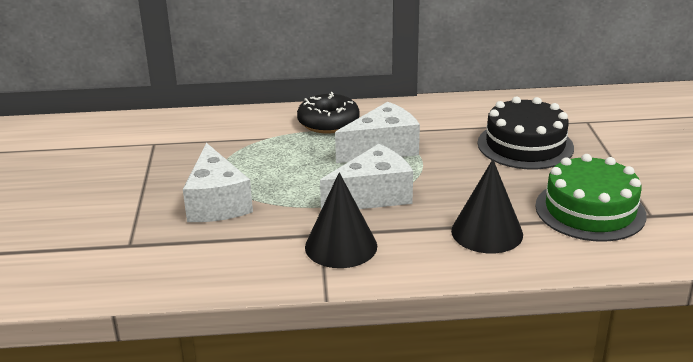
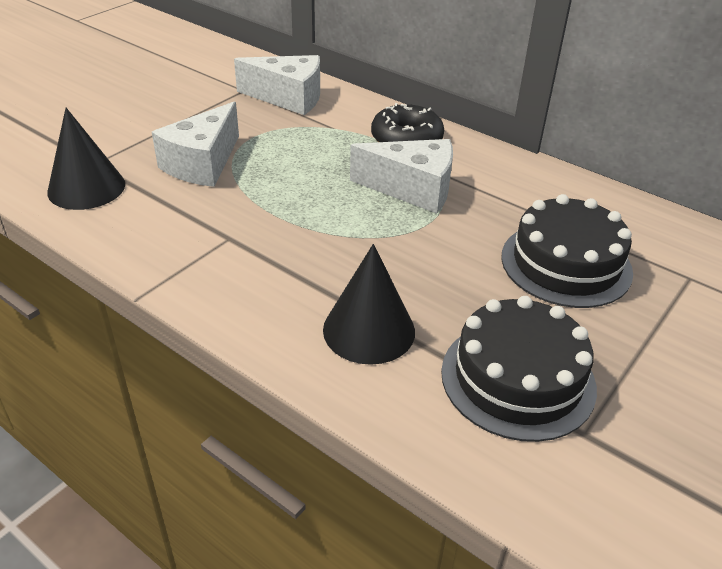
camera: 40 degrees right, 10 degrees up
black cone [305,172,377,268] -> black cone moved to [47,108,125,210]
white cheese [320,144,413,210] -> white cheese moved to [234,55,320,115]
green cake [535,154,647,242] -> black cake [441,296,597,442]

